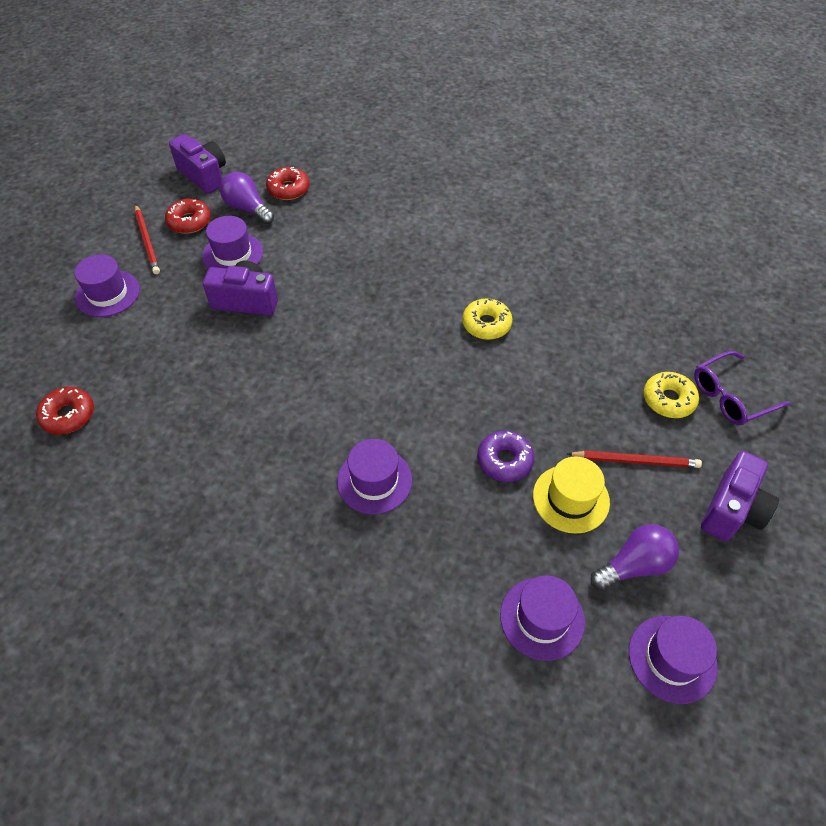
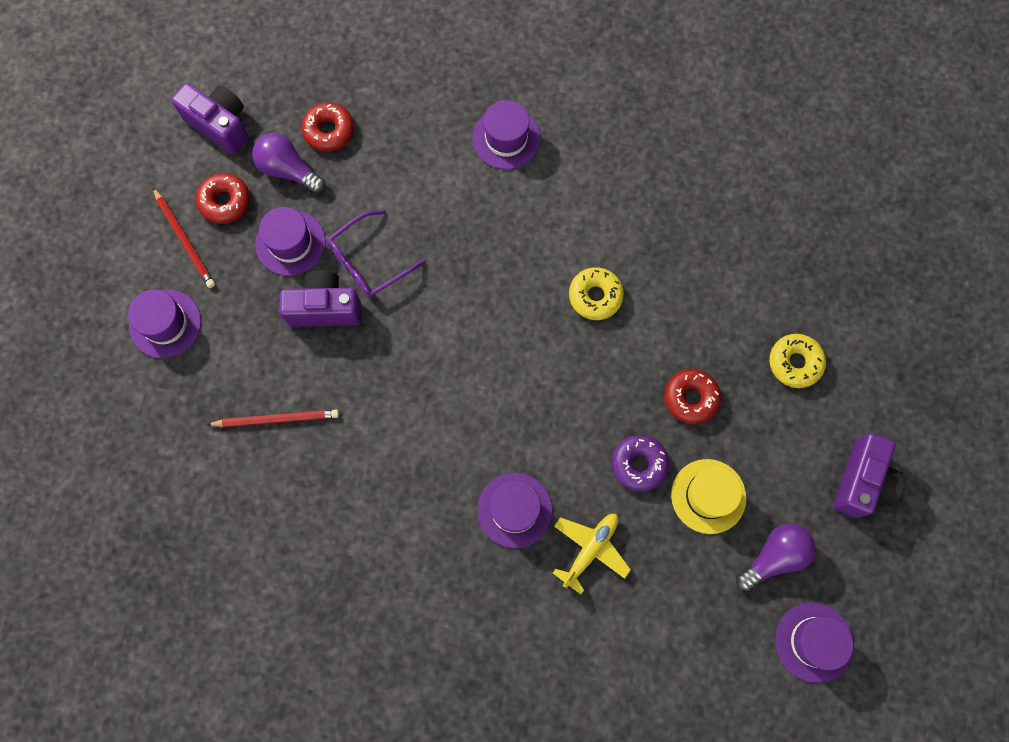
camera: 10 degrees left, 20 degrees up
red donut [36,387,94,435] -> red donut moved to [664,369,721,424]
purple hat [500,575,585,661] -> purple hat moved to [472,100,541,170]
red pencil [567,451,702,468] -> red pencil moved to [206,410,339,427]
purple glasses [694,351,790,426] -> purple glasses moved to [327,210,425,298]
none -> yellow plane [553,514,631,594]

